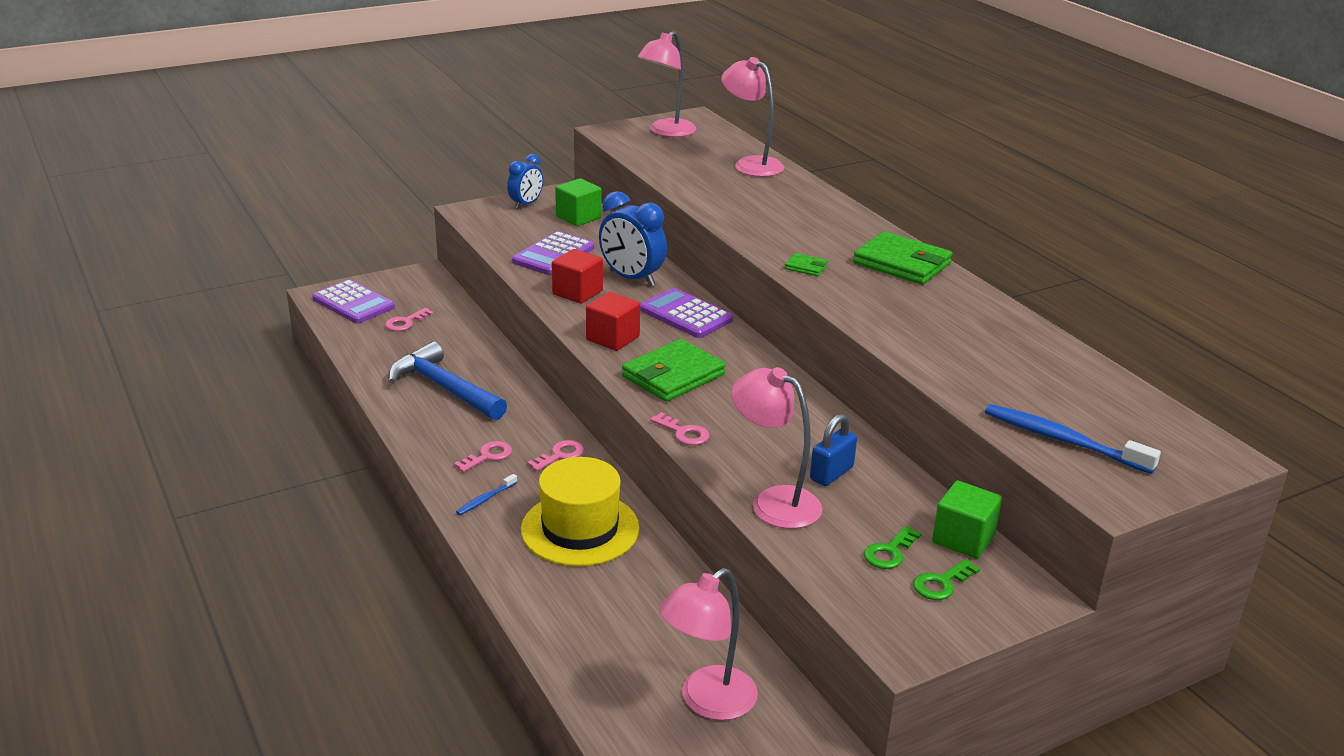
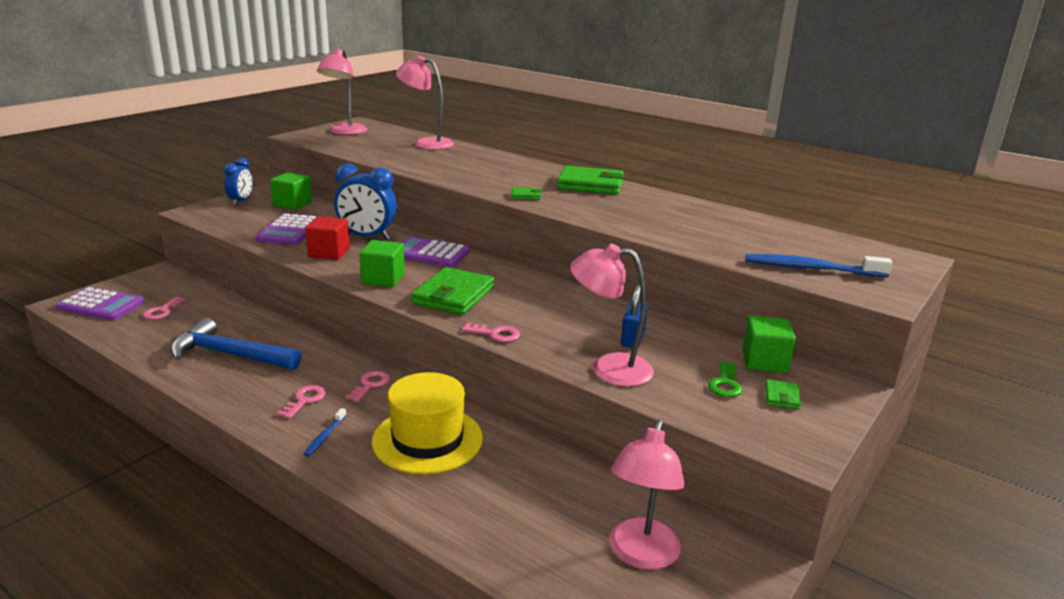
camera: 25 degrees left, 5 degrees down
red cube [586,292,640,351] -> green cube [359,240,405,287]
green key [913,559,980,600] -> green wallet [765,379,801,409]

